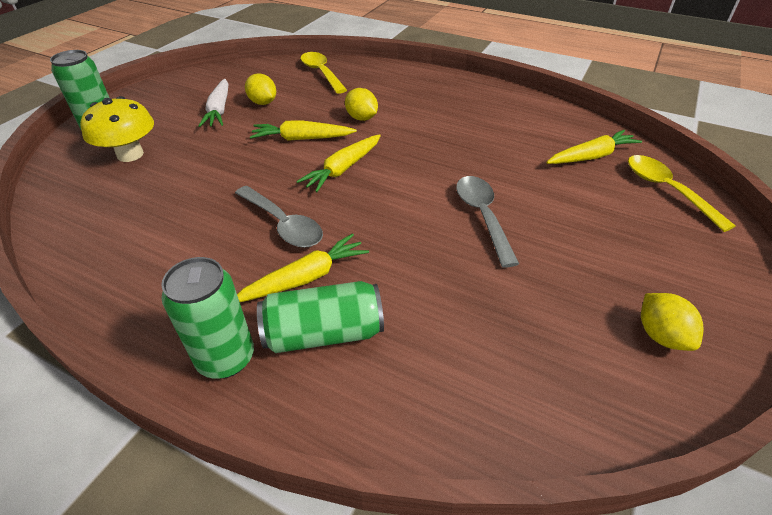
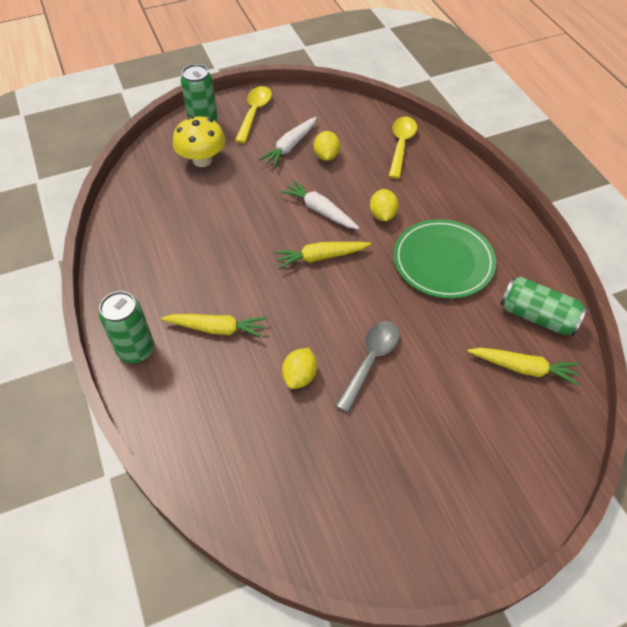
camera: 40 degrees right, 10 degrees up
grey spoon [235,186,323,248] -> none
yellow carrot [250,121,357,141] -> white carrot [281,180,359,229]
green can [257,281,384,353] -> green can moved to [500,276,588,336]
yellow spoon [628,155,736,232] -> yellow spoon moved to [235,86,272,143]
yellow lemon [641,293,704,351] -> yellow lemon moved to [282,348,317,389]
none -> green plate [394,219,496,299]

